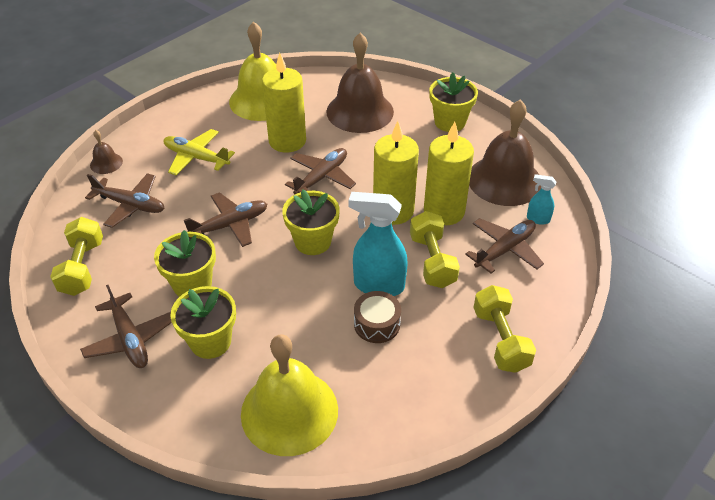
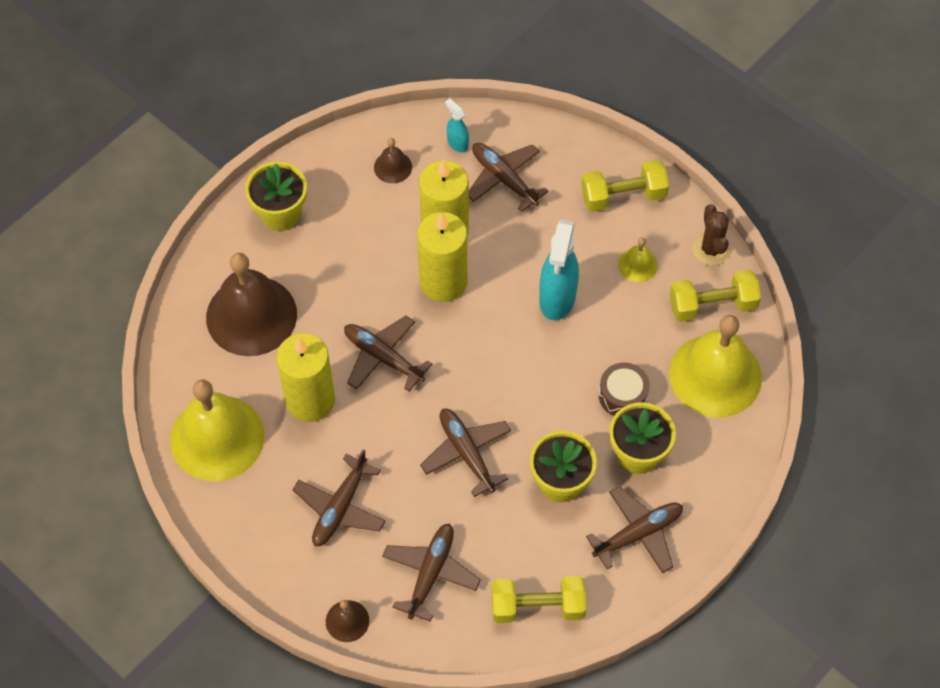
camera: 90 degrees left, 15 degrees up
yellow plane [164,129,235,175] -> brown plane [293,450,386,546]
yellow flower pot [282,190,340,255] -> none
brown drum [354,291,401,343] -> brown drum moved to [599,363,650,416]
yellow dumbbell [410,211,460,288] -> yellow dumbbell moved to [670,270,761,322]
brown bell [469,99,541,206] -> brown bell [374,138,412,183], size x0.44
turquoise spray bottle [527,174,556,225] -> turquoise spray bottle turned 120 degrees clockwise [445,98,469,152]
none -> yellow bell [618,237,658,282]
none -> brown cactus [692,204,731,266]

